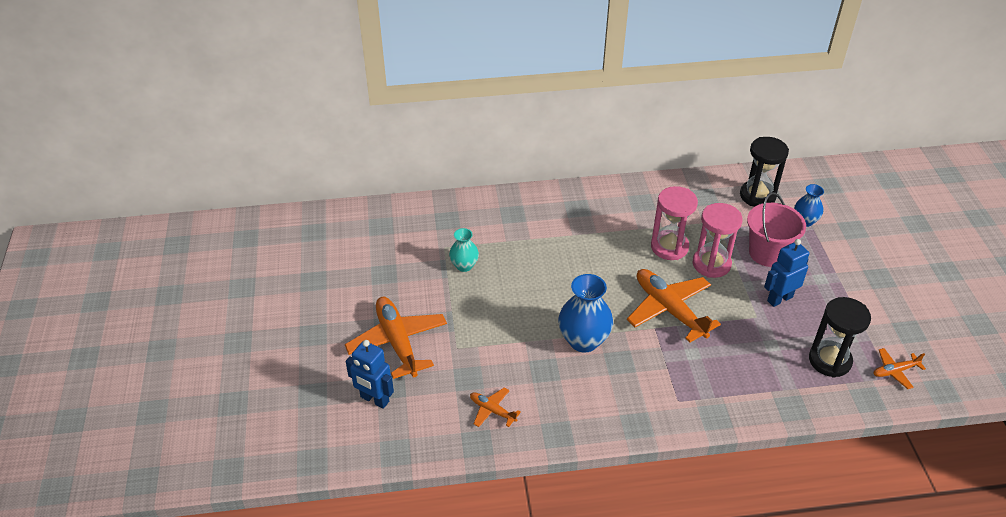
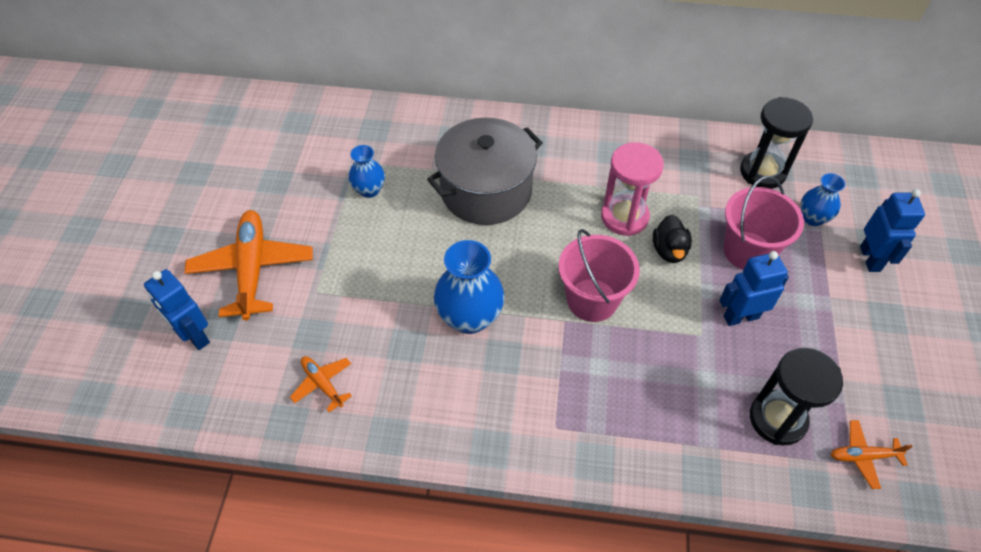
camera: 15 degrees right, 10 degrees up
turquoise vase [449,228,479,272] -> blue vase [349,145,385,198]
orange plane [627,269,721,343] -> pink bucket [558,229,640,322]
pink hourglass [693,203,743,278] -> black duck [653,214,692,263]
none -> grey pot [427,117,543,225]
none -> blue robot [860,189,925,272]

